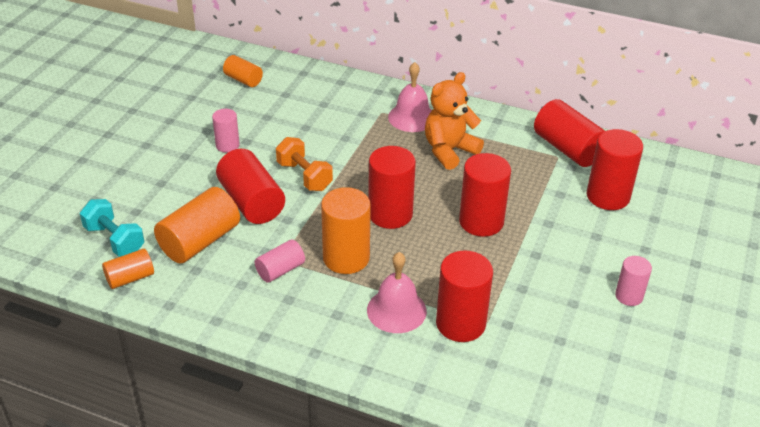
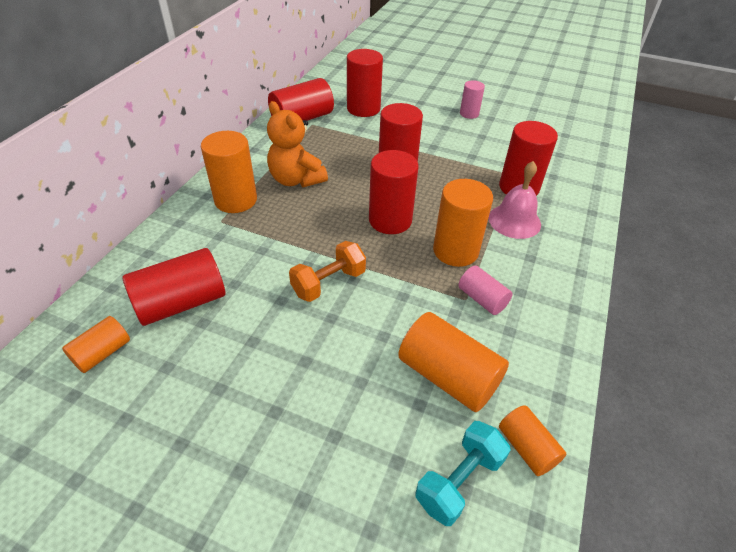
camera: 90 degrees left, 5 degrees up
pink cylinder [212,109,240,153] -> none
red cylinder [216,149,285,224] -> red cylinder moved to [122,248,225,326]
pink bell [388,62,432,132] -> orange cylinder [201,131,257,213]

